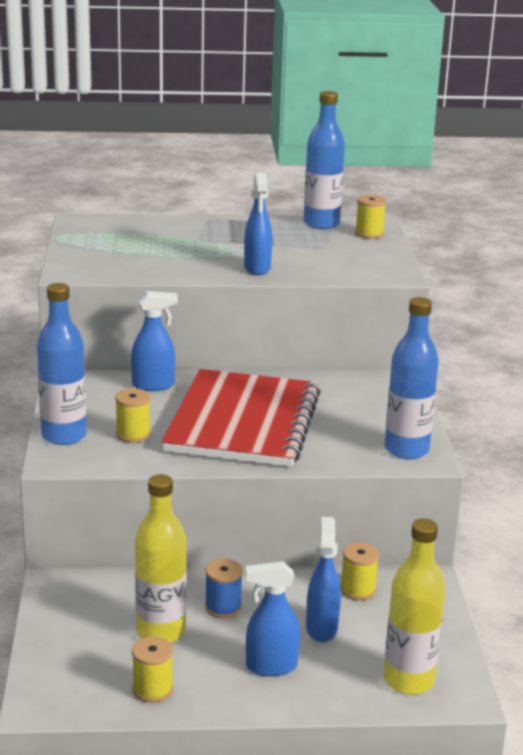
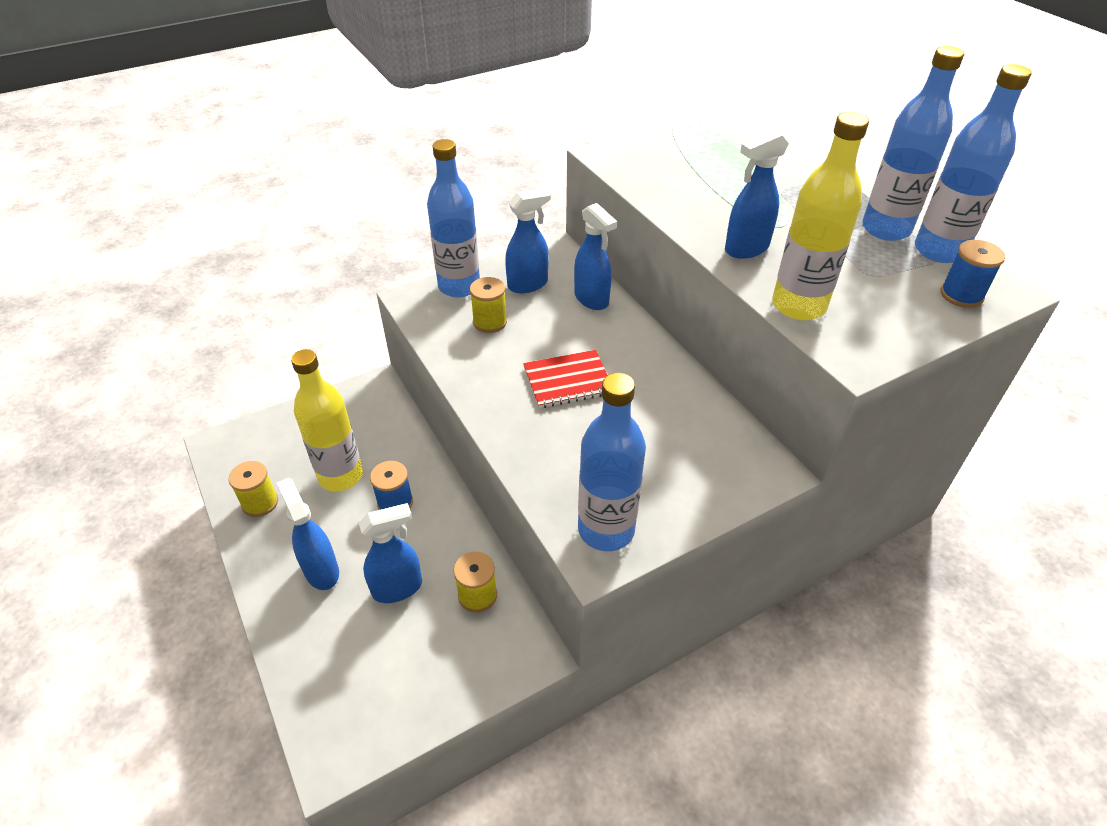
camera: 65 degrees right, 20 degrees up
red notebook [161,369,321,467] -> red notebook [523,350,608,408], size x0.44
yellow spool [355,195,386,239] -> blue spool [941,240,1005,308]
yellow bottle [383,519,446,695] -> yellow bottle moved to [772,112,869,320]
none -> blue spray bottle [505,188,551,293]
none -> blue bottle [862,46,964,241]

